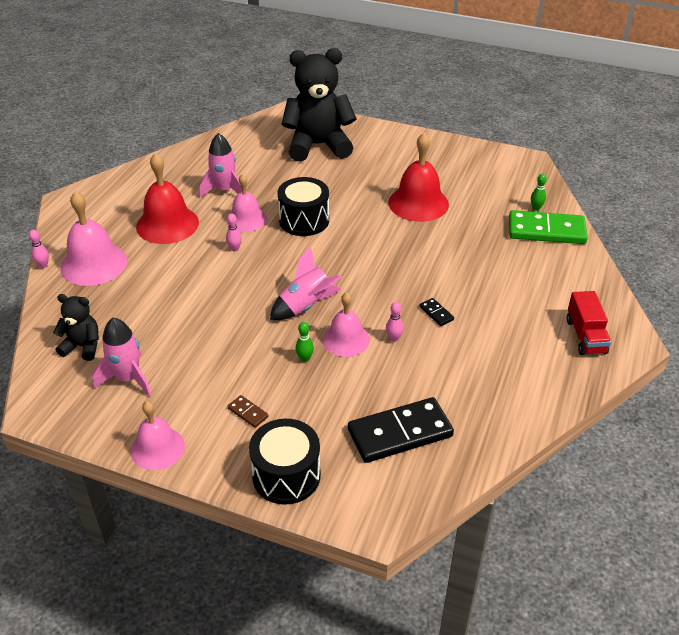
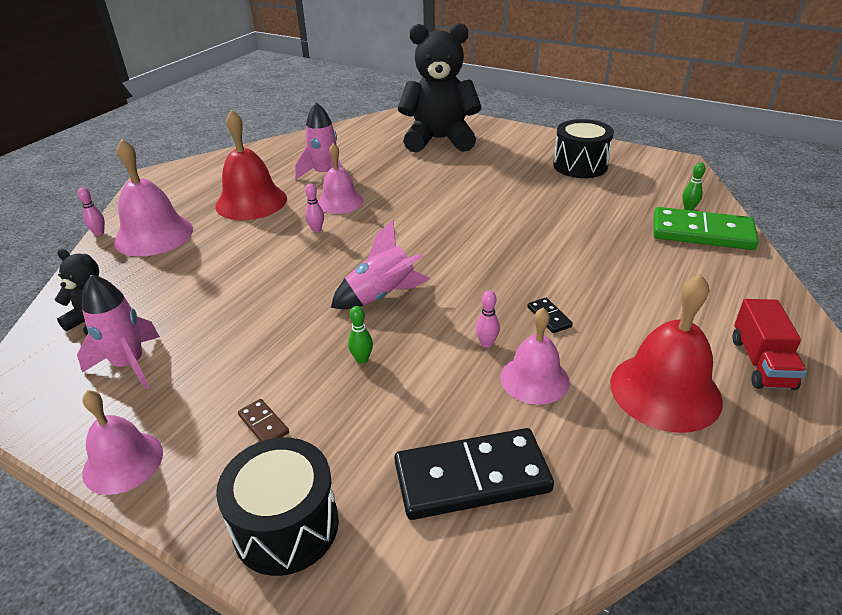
camera: 10 degrees right, 5 degrees down
black drum [278,177,329,236] -> black drum moved to [553,119,614,178]
pink bell [323,292,370,357] -> pink bell moved to [501,308,570,405]
red bell [389,133,449,222] -> red bell moved to [610,274,723,433]

